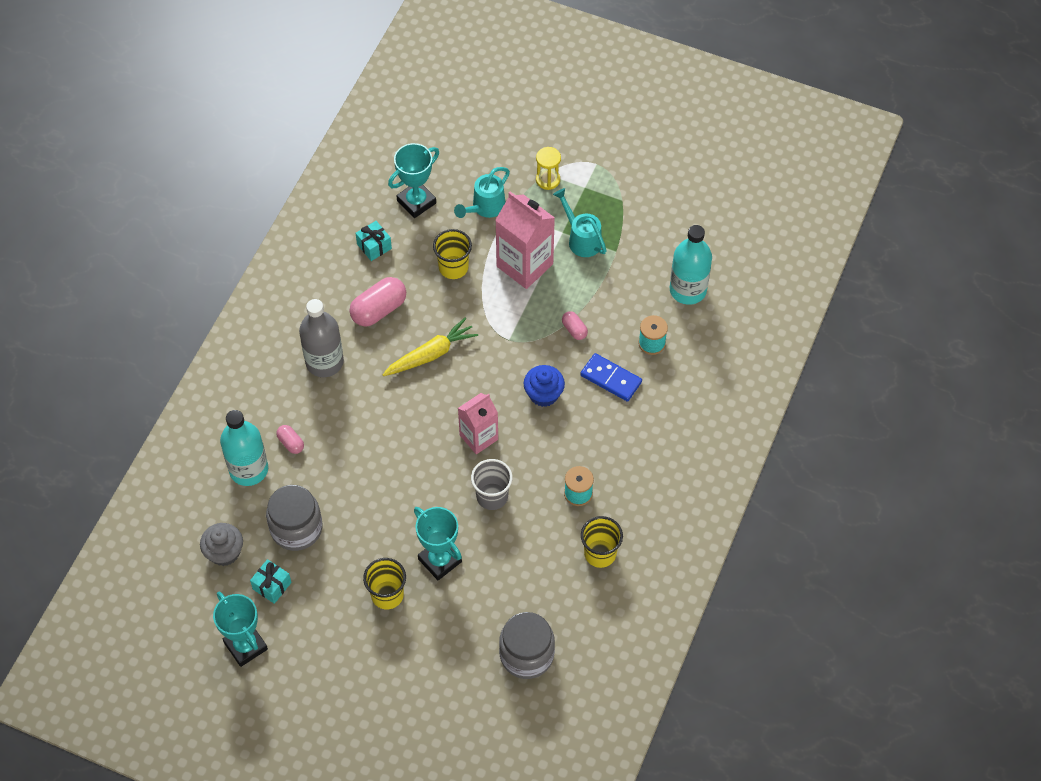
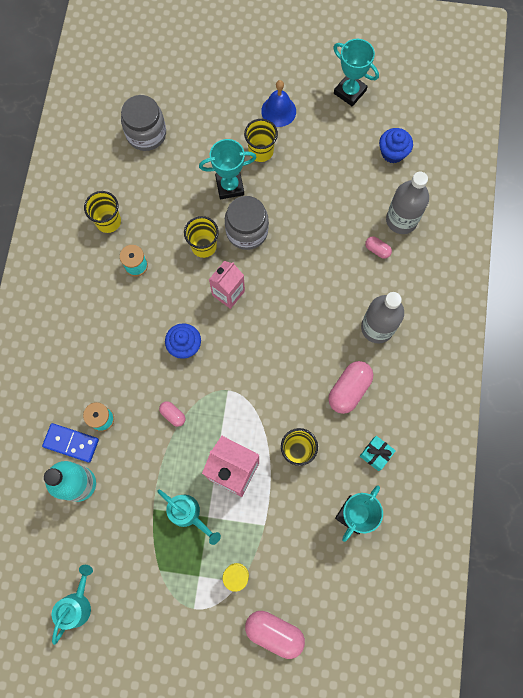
camera: 165 degrees right, 15 degrees up
grey cupcake [200,523,243,566] -> blue cupcake [379,128,413,163]
turquoise bottle [220,410,268,486] -> grey bottle [386,172,429,234]
turquoise gift [250,559,292,604] -> none
grey jar [266,485,322,551] -> grey jar moved to [225,196,269,250]
yellow carrot [382,318,478,376] -> none
turquoise trophy [414,507,462,580] -> turquoise trophy turned 45 degrees counterclockwise [199,139,257,199]
turquoise watering can [454,167,510,218] -> turquoise watering can moved to [51,565,93,645]
grey cup [471,459,513,510] -> yellow cup [184,216,219,258]
blue domino [580,353,642,402] -> blue domino moved to [42,423,99,463]
none -> pink capsule [245,611,305,659]
none -> blue bell [261,80,296,127]

